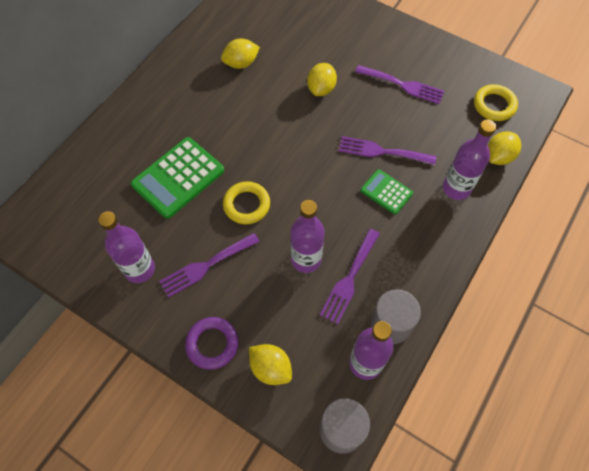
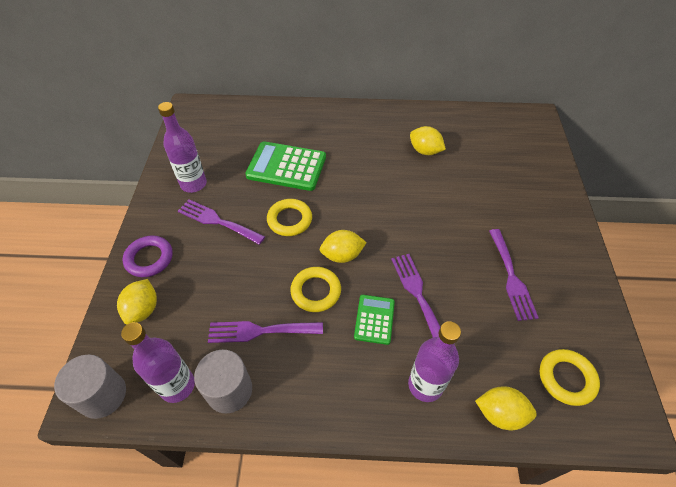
camera: 60 degrees right, 10 degrees down
purple bottle [290,200,325,273] -> none
yellow lemon [307,63,337,96] -> yellow lemon moved to [320,230,367,263]
none -> yellow ring [290,267,341,312]

